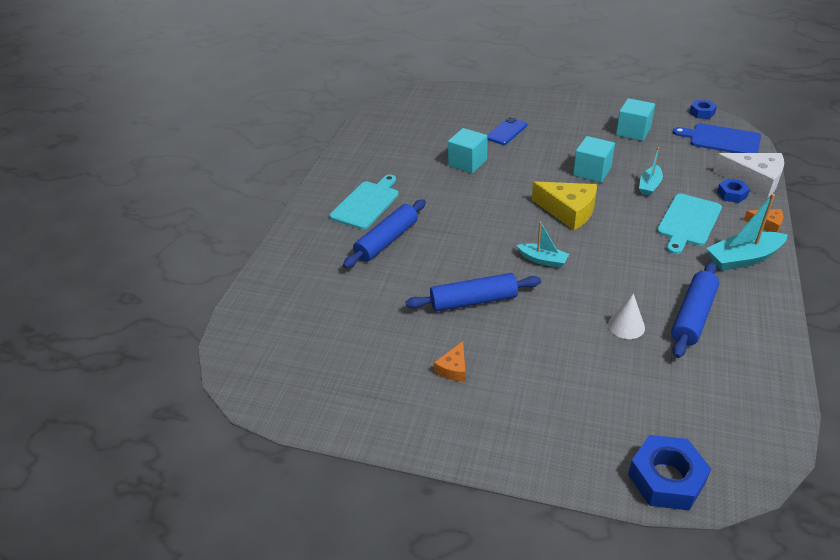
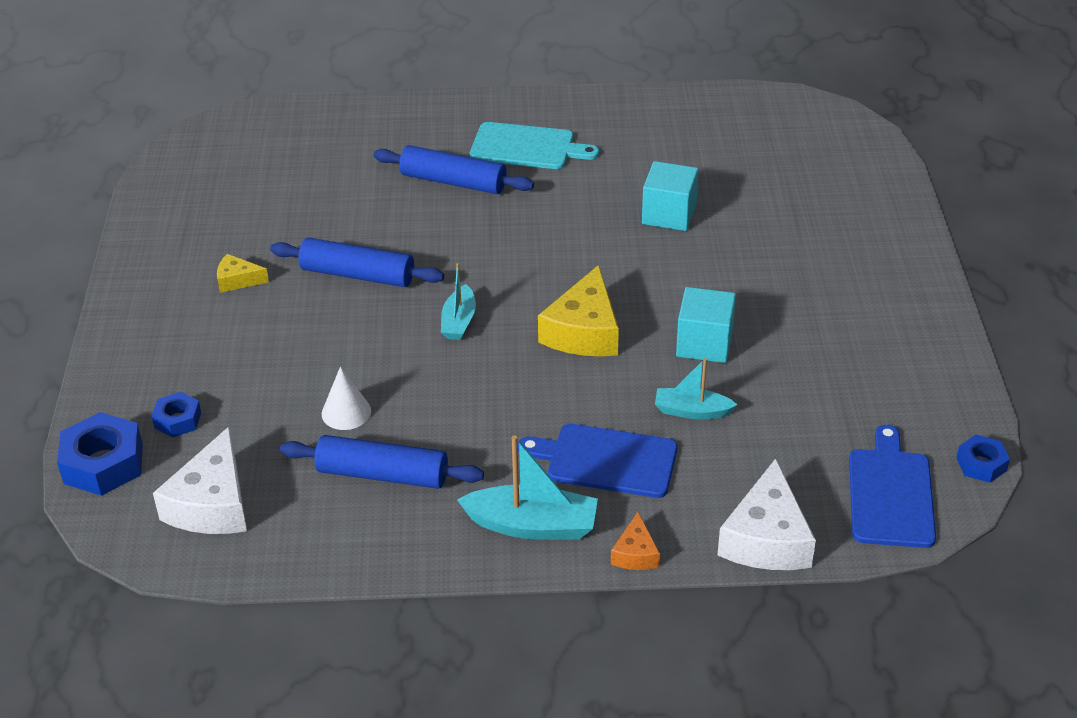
camera: 70 degrees right, 0 degrees up
blue rolling pin [405,273,541,312] -> blue rolling pin turned 45 degrees counterclockwise [270,238,444,287]
orange cheese [434,341,466,381] -> yellow cheese [217,254,269,293]
blue phone [487,117,528,145] -> none
turquoise cube [616,98,655,141] -> none
turquoise cutting board [657,194,722,254] -> blue cutting board [518,424,678,498]
turquoise boat [706,194,788,271] -> turquoise boat turned 135 degrees clockwise [457,435,598,540]
blue nut [717,178,750,203] -> blue nut moved to [152,392,201,438]
none -> white cheese [153,427,247,534]

